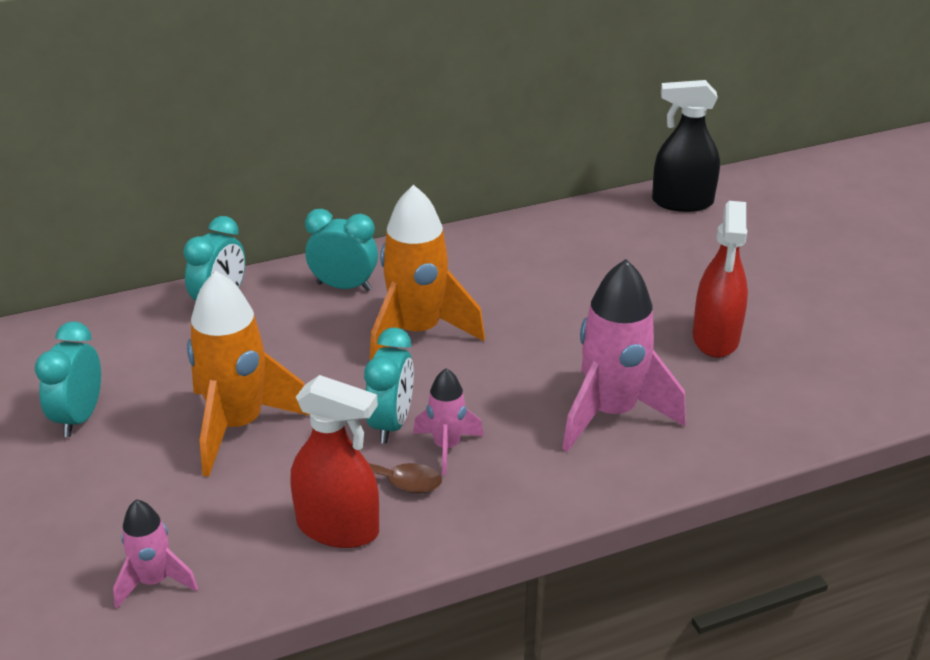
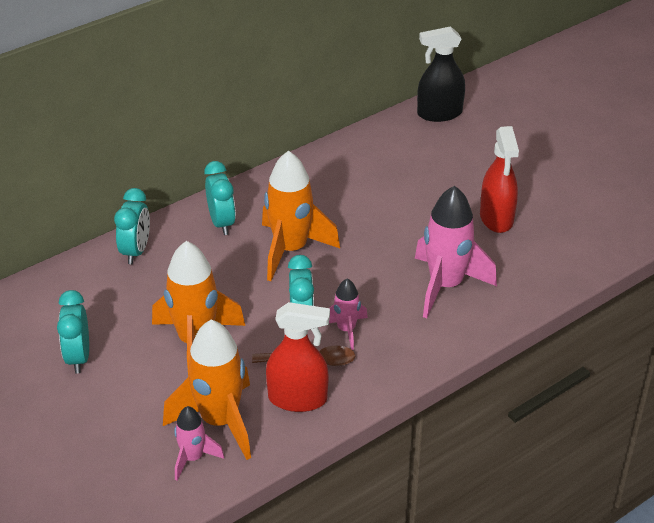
camera: 15 degrees left, 5 degrees up
turquoise clock [305,209,378,291] -> turquoise clock turned 75 degrees clockwise [204,161,236,235]
none -> orange rocket [163,320,251,460]

